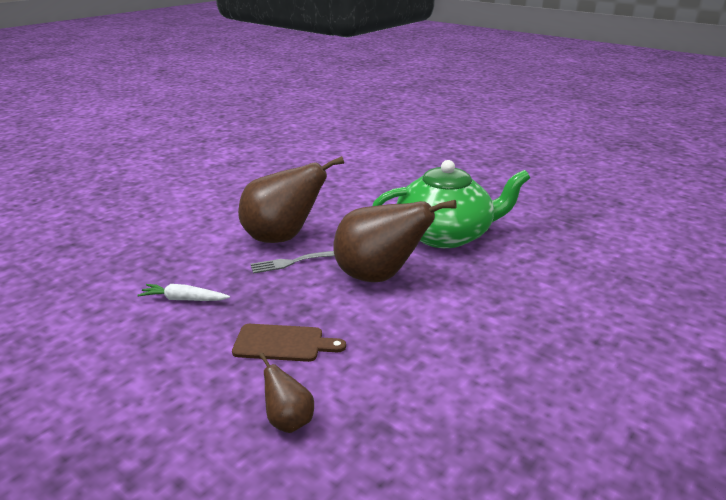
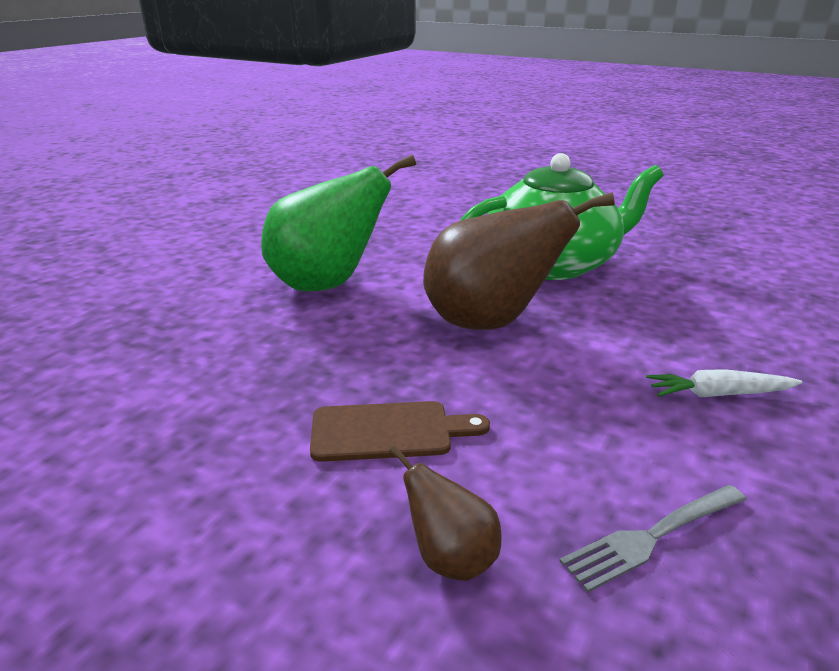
camera: 10 degrees left, 0 degrees up
white carrot [137,284,230,301] -> white carrot moved to [646,369,803,397]
brown pear [238,156,344,243] -> green pear [261,154,416,291]
grey fork [251,251,334,274] -> grey fork moved to [559,485,747,593]

